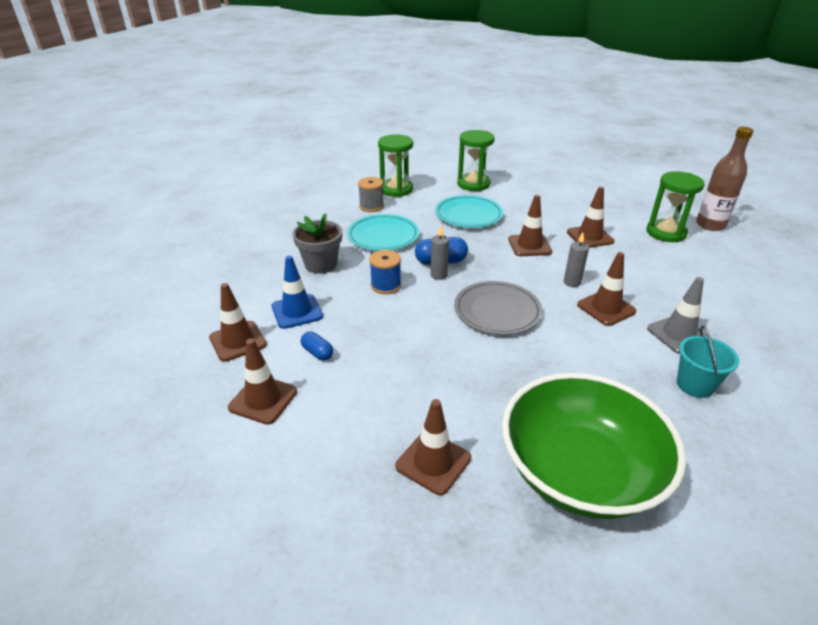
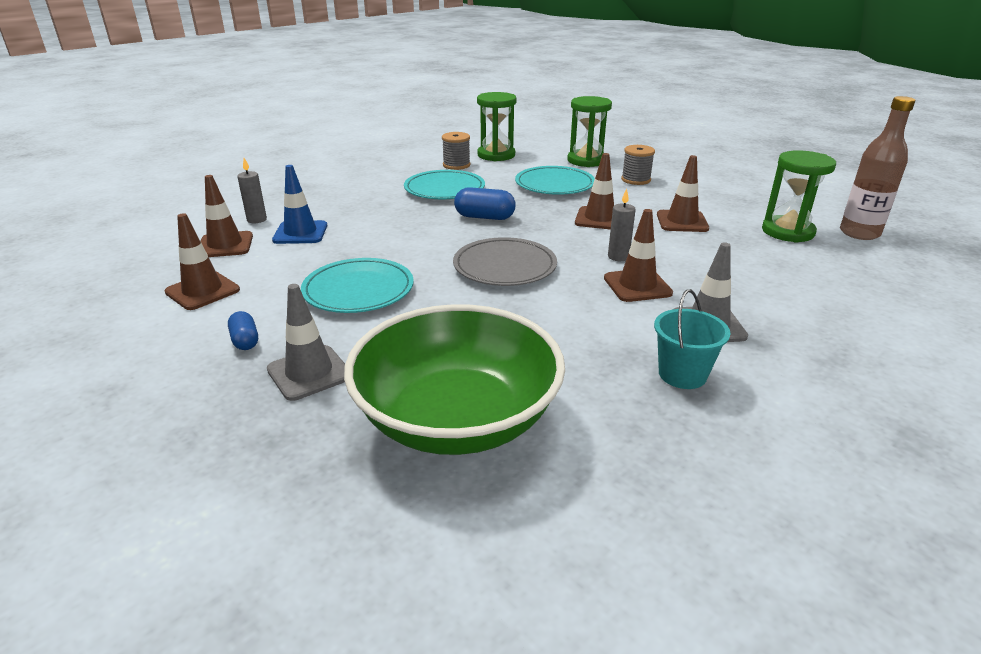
camera: 20 degrees right, 5 degrees down
grey flower pot [292,213,342,274] -> none
blue capsule [301,331,333,361] -> blue capsule moved to [228,311,258,350]
blue spool [369,250,401,294] -> none
brown traffic cone [395,399,471,495] -> grey traffic cone [267,284,345,401]
grey candle [430,226,449,280] -> grey candle moved to [237,158,267,223]
none -> turquoise plate [301,258,414,313]
none -> grey spool [621,145,655,185]

